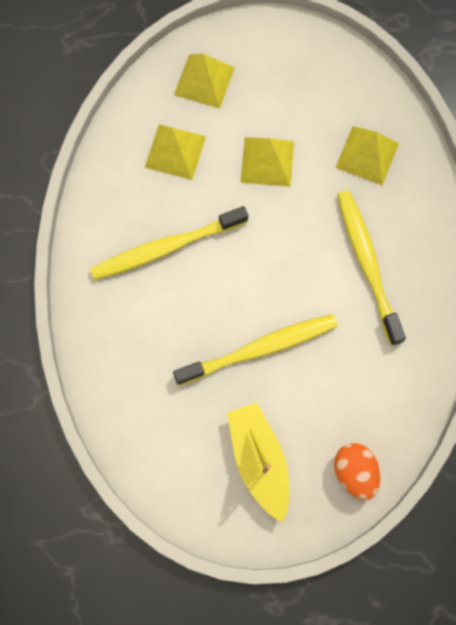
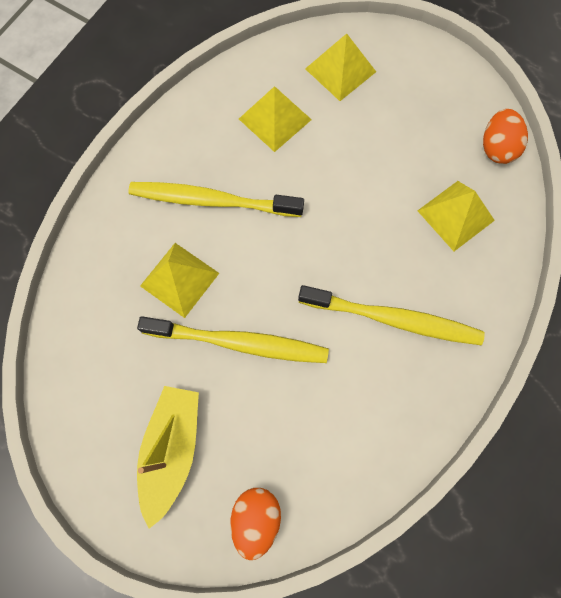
camera: 30 degrees right, 0 degrees up
yellow pyramid [240,137,294,187] -> yellow pyramid moved to [140,243,219,318]
yellow toothbrush [337,190,406,346] -> yellow toothbrush turned 90 degrees clockwise [298,285,485,345]
none -> orange egg [483,109,528,164]

